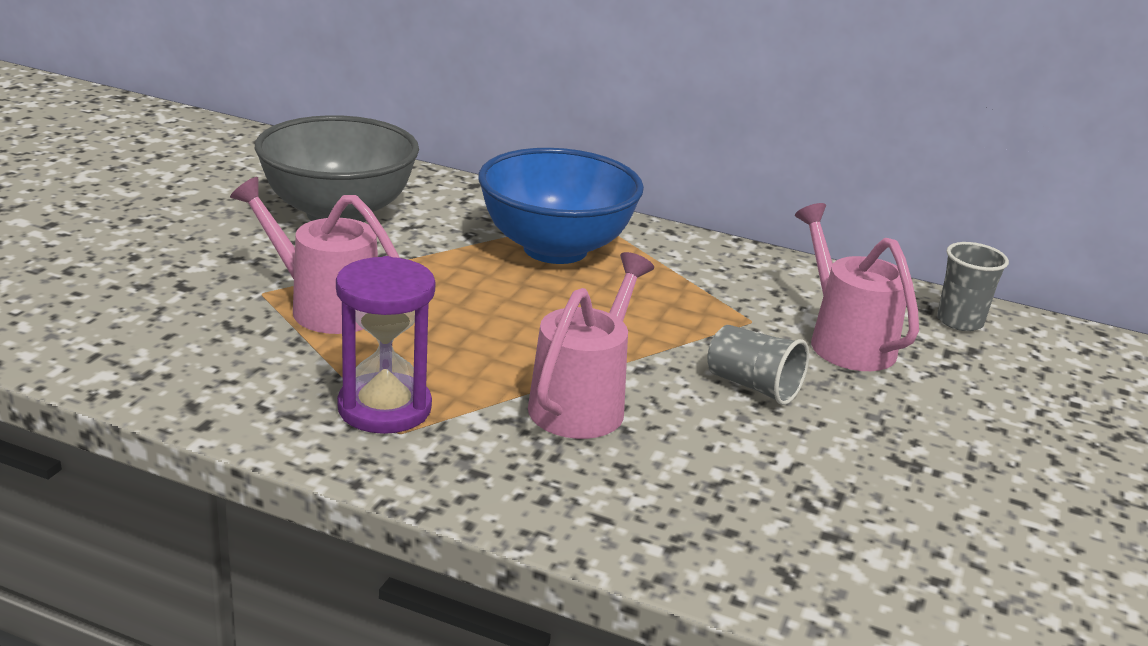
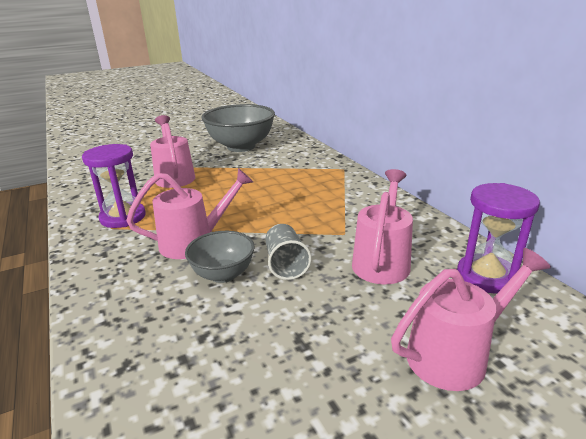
camera: 45 degrees right, 0 degrees up
blue bowl [478,148,644,264] -> none
grey cup [937,242,1009,331] -> purple hourglass [457,183,540,294]
none -> grey bowl [185,231,255,283]
none -> pink watering can [391,248,551,391]

